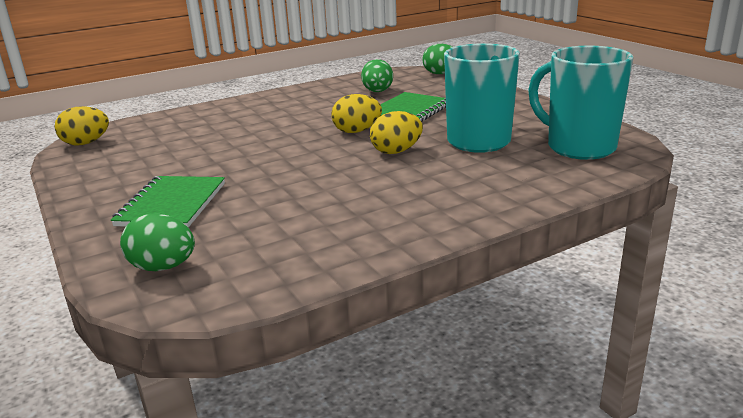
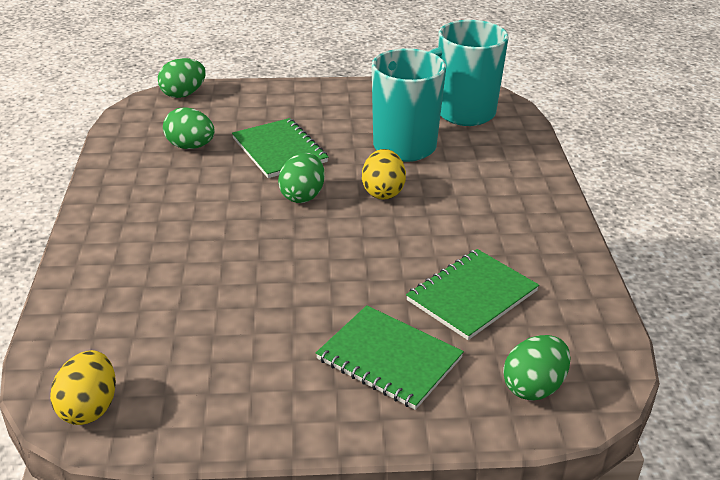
camera: 65 degrees left, 10 degrees up
yellow egg [331,94,382,133] -> green egg [278,153,325,203]
none -> green notebook [406,249,539,340]

